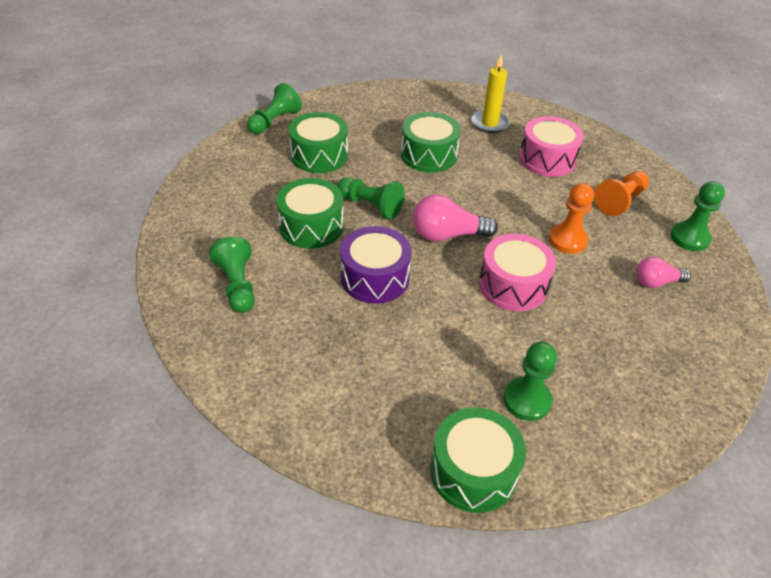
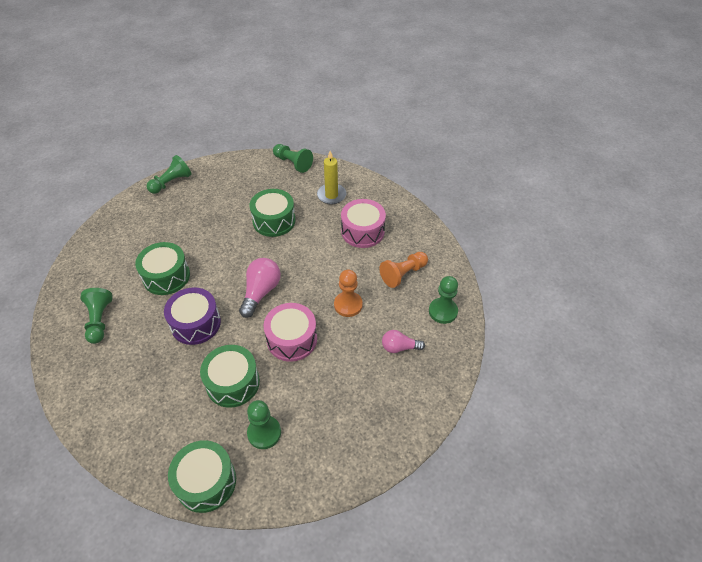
camera: 10 degrees right, 5 degrees up
green drum [289,112,348,173] -> green drum moved to [200,345,260,408]
green pawn [337,177,404,219] -> green pawn moved to [273,144,313,173]
pink light bulb [413,194,498,241] -> pink light bulb turned 105 degrees clockwise [239,258,281,318]

